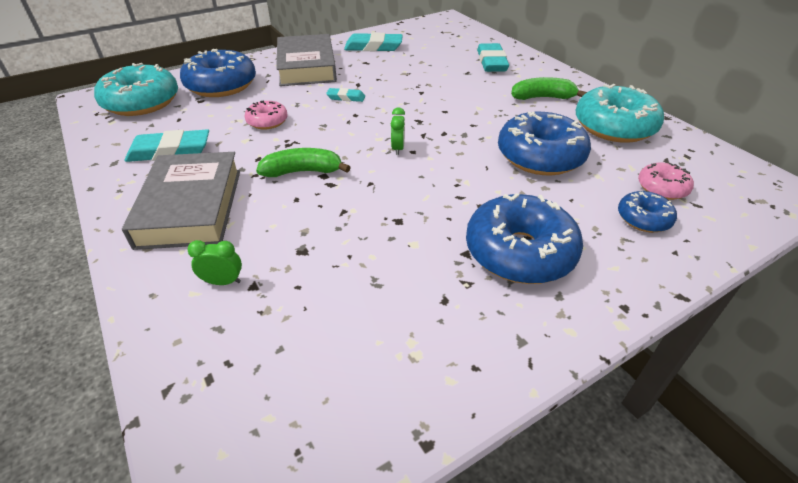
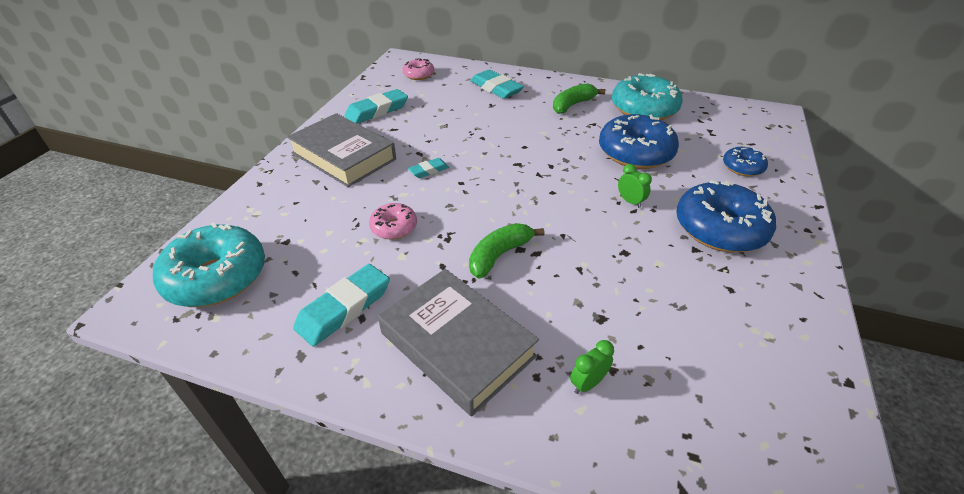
camera: 40 degrees left, 0 degrees up
blue donut [180,49,256,97] -> none
green clock [391,107,405,155] -> green clock moved to [618,164,652,208]
pink donut [638,163,694,200] -> pink donut moved to [402,58,434,80]

